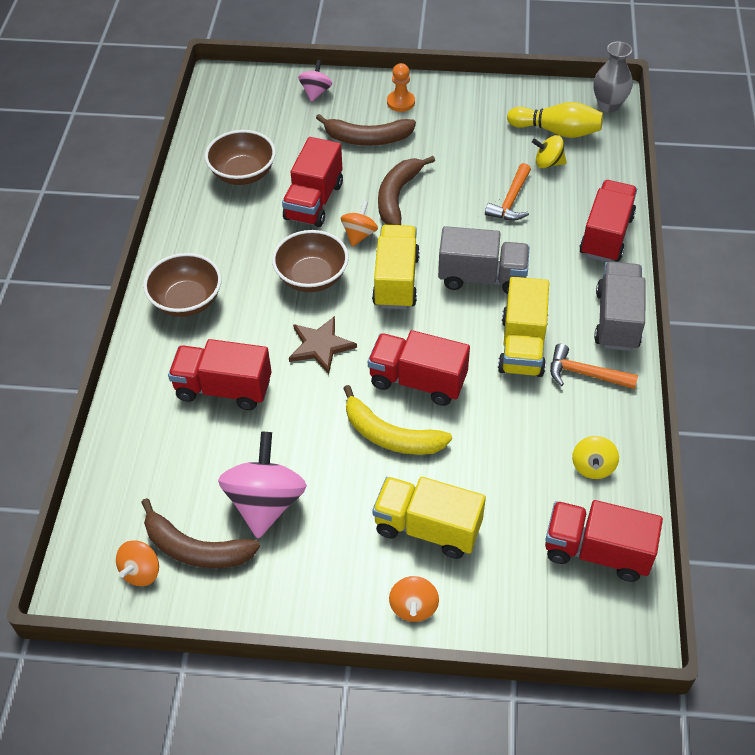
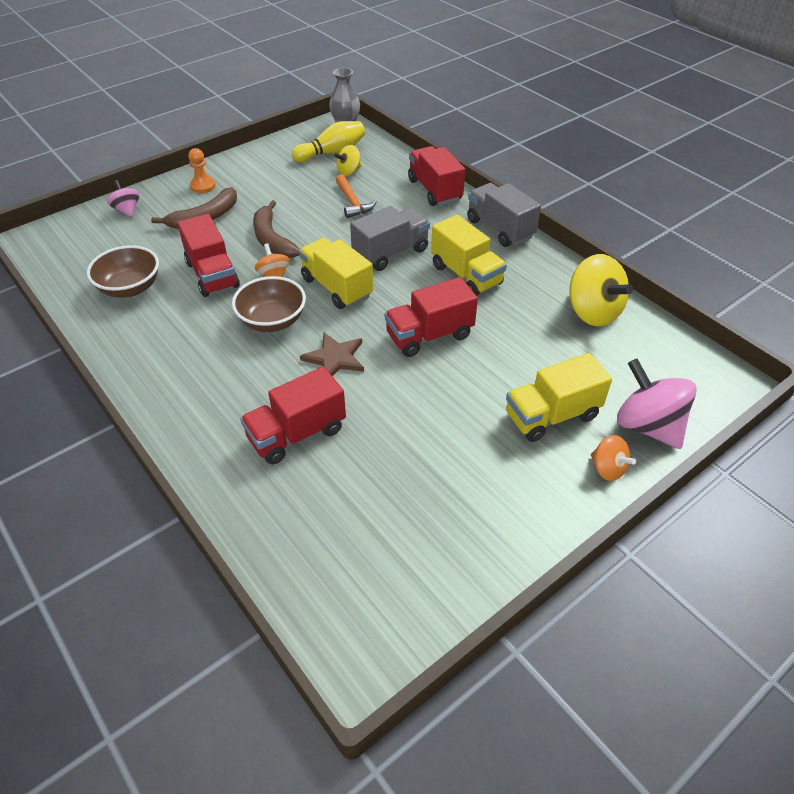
camera: 45 degrees left, 5 degrees down
orange spinning top [116,540,159,586] -> none
brown banana [141,498,260,568] -> none
brown bowl [143,253,222,317] -> none
pink spinning top [218,432,307,539] -> pink spinning top moved to [617,359,697,449]
yellow banana [343,385,452,455] -> none
red truck [545,500,663,582] -> none
orange hammer [550,344,638,389] -> none
yellow spinning top [572,436,619,479] -> yellow spinning top [570,254,633,326], size x1.87

